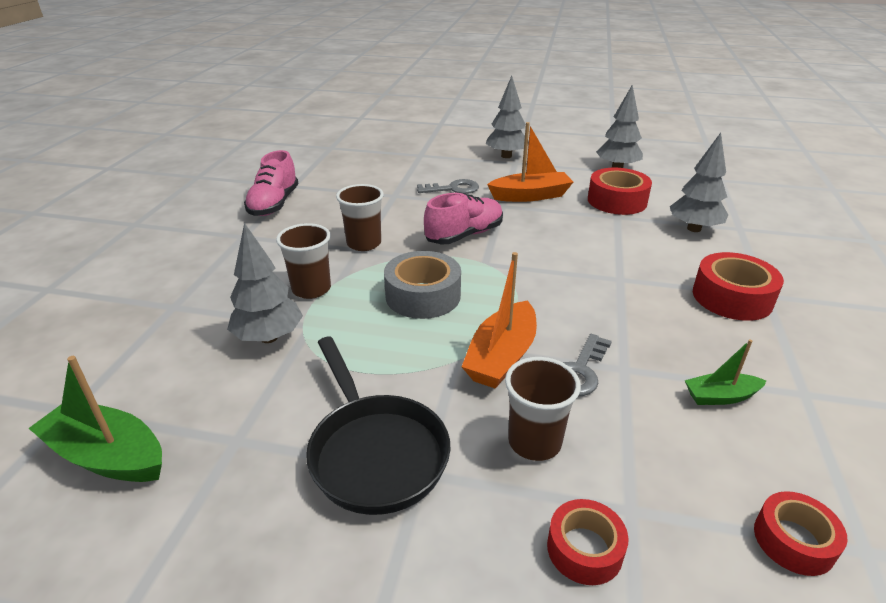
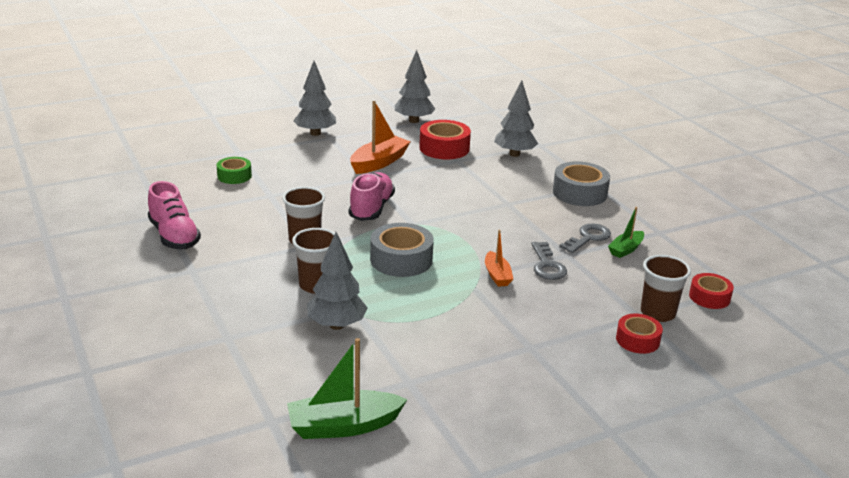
camera: 40 degrees left, 5 degrees down
black pan [306,337,451,515] -> none
grey key [417,179,479,194] -> grey key moved to [559,223,611,253]
orange boat [461,252,537,389] -> orange boat [485,230,513,287], size x0.59
brown cup [505,357,581,461] -> brown cup moved to [641,255,691,322]
red tape [693,252,784,321] -> grey tape [553,162,610,206]
none -> green tape [217,157,252,184]

